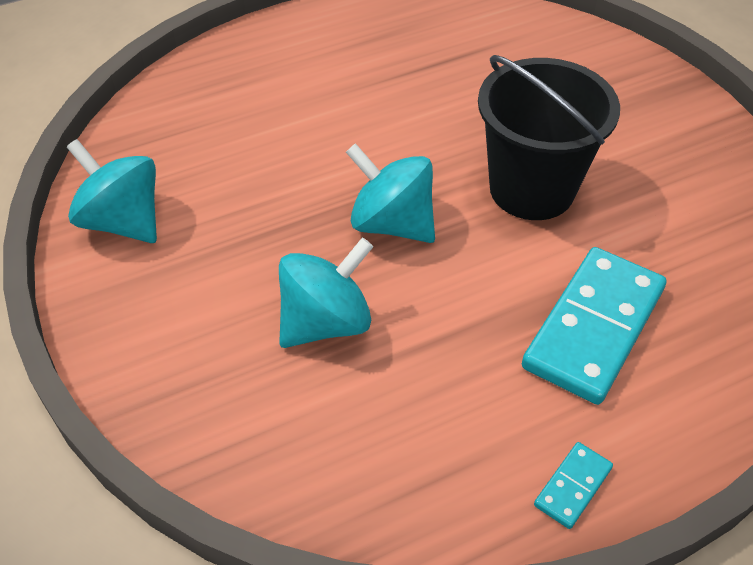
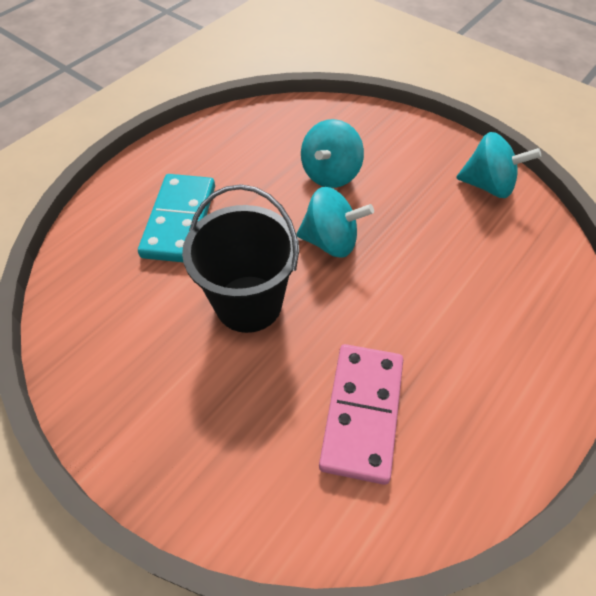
camera: 155 degrees right, 5 degrees up
turquoise domino [534,442,613,529] -> none
none -> pink domino [319,344,403,485]

